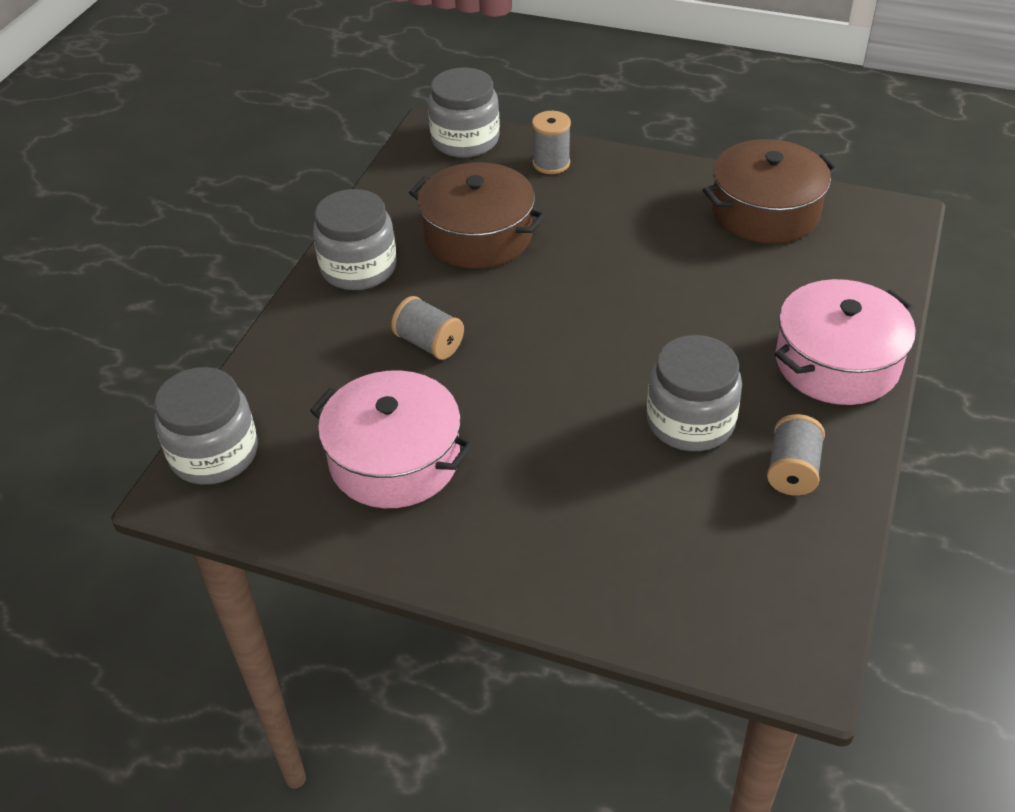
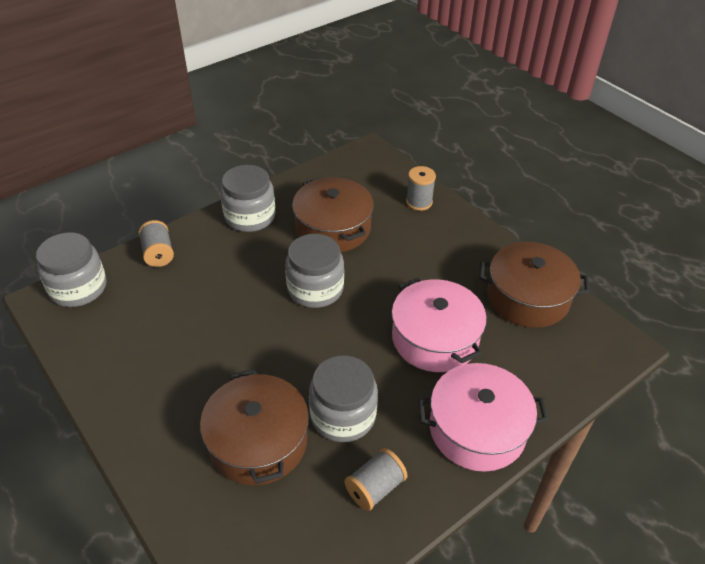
camera: 30 degrees right, 0 degrees up
pink pot [310,370,473,508] -> pink pot moved to [392,278,487,372]
grey spool [391,296,464,360] -> grey spool moved to [139,220,174,267]
grey jar [428,68,500,158] -> grey jar moved to [285,234,344,308]
none -> brown pot [200,369,309,485]

